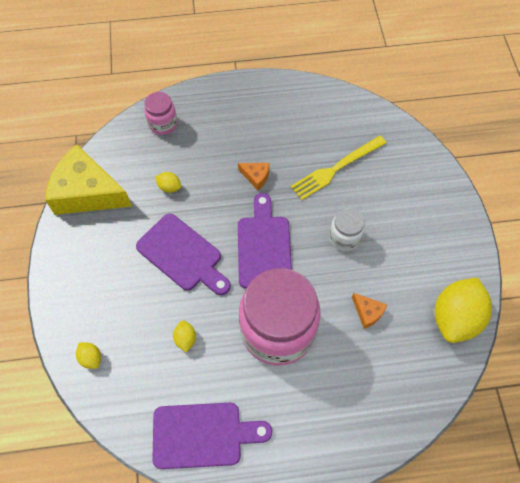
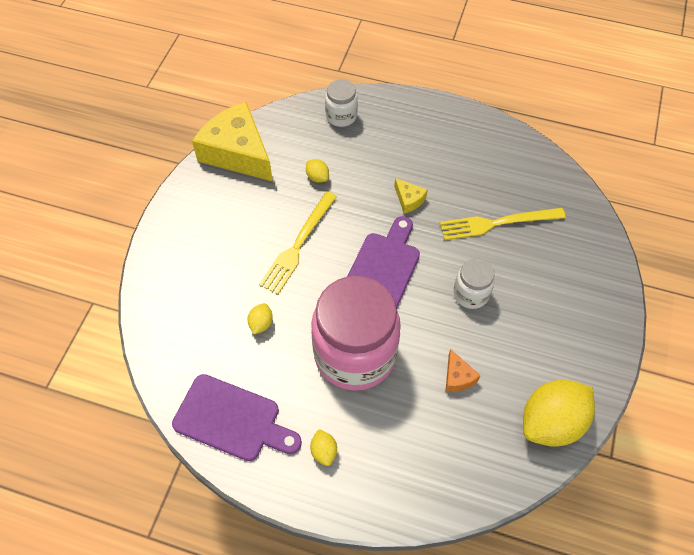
camera: 25 degrees right, 5 degrees down
yellow lemon [76,342,101,369] -> yellow lemon moved to [310,429,337,466]
purple cutting board [136,213,231,295] -> yellow fork [259,192,337,294]
pink jar [144,92,177,135] -> white jar [325,79,358,127]
orange cheese [238,163,270,190] -> yellow cheese [394,178,428,214]

